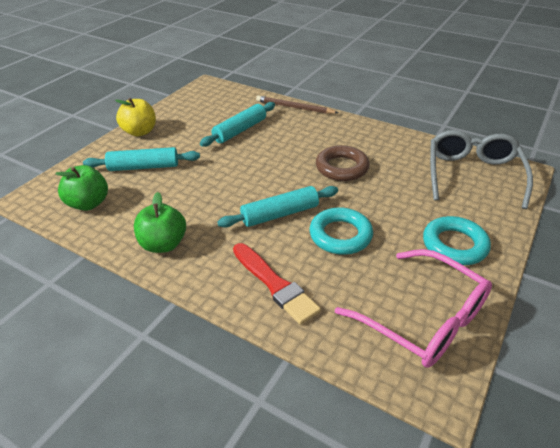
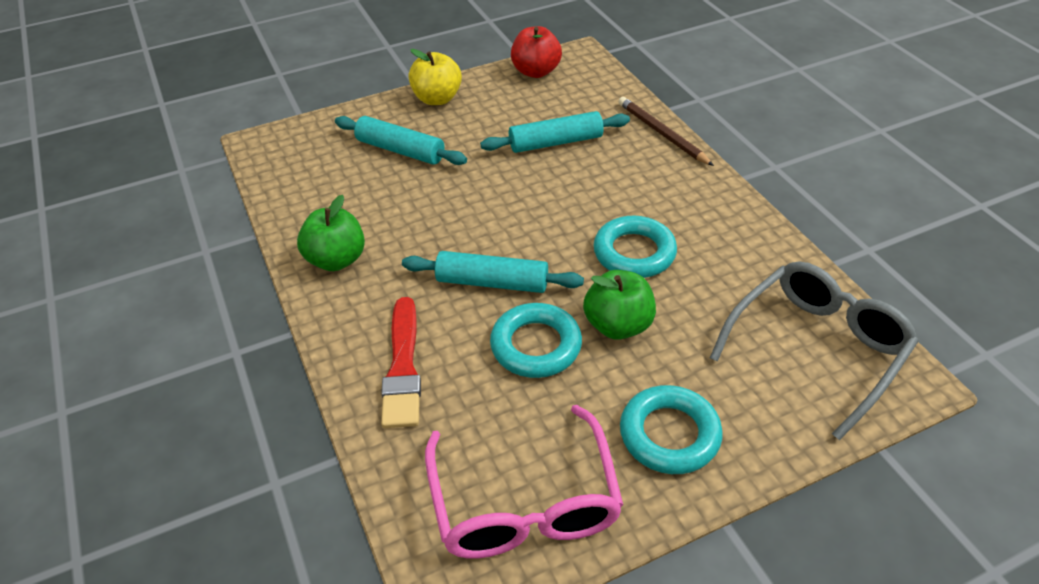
camera: 35 degrees right, 5 degrees up
green apple [55,165,108,211] -> green apple moved to [583,270,656,340]
brown ring [316,145,370,181] -> turquoise ring [593,216,677,278]
none -> red apple [511,26,562,78]

